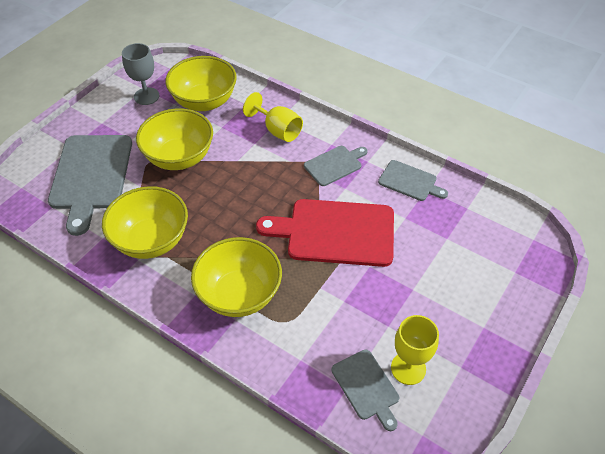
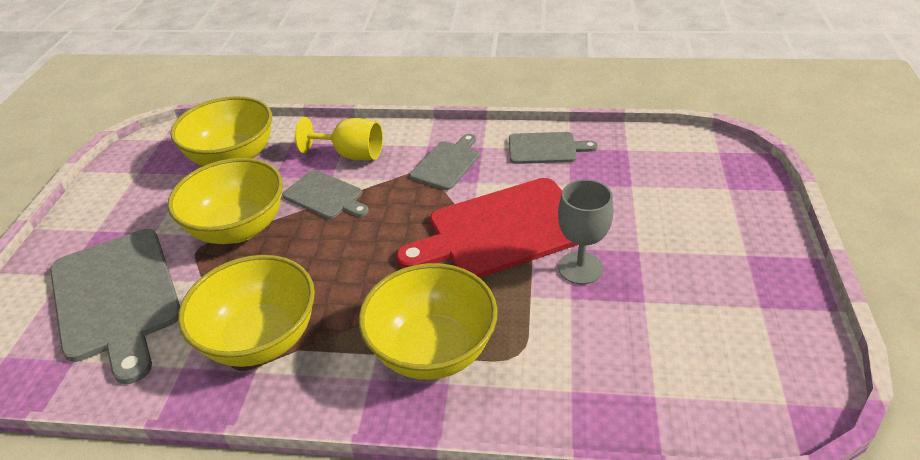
camera: 25 degrees left, 10 degrees down
grey goblet [122,43,159,105] -> grey goblet moved to [558,179,614,284]
grey cutting board [331,350,399,431] -> grey cutting board moved to [282,170,369,219]
yellow goblet [391,315,439,385] -> none

